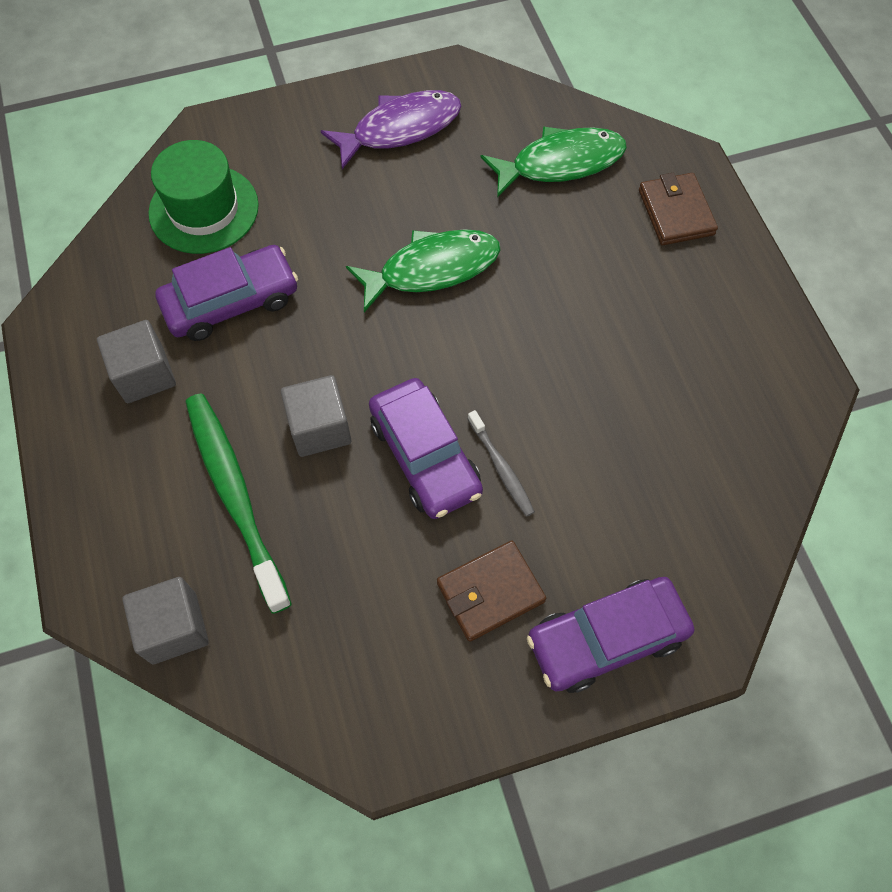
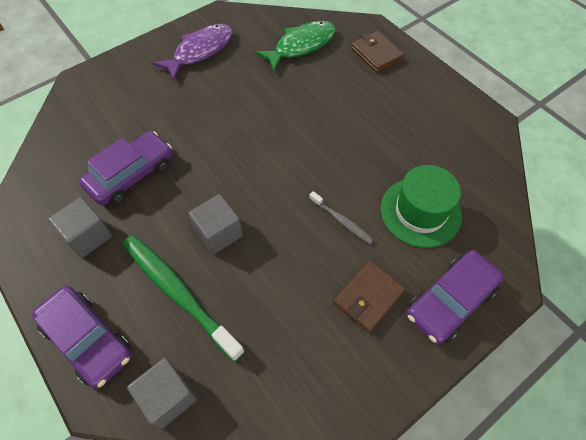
camera: 20 degrees left, 5 degrees down
green hat [148,140,259,254] -> green hat moved to [381,165,462,248]
green fish [346,229,501,312] -> none
purple car [369,378,483,519] -> purple car moved to [32,286,132,389]

